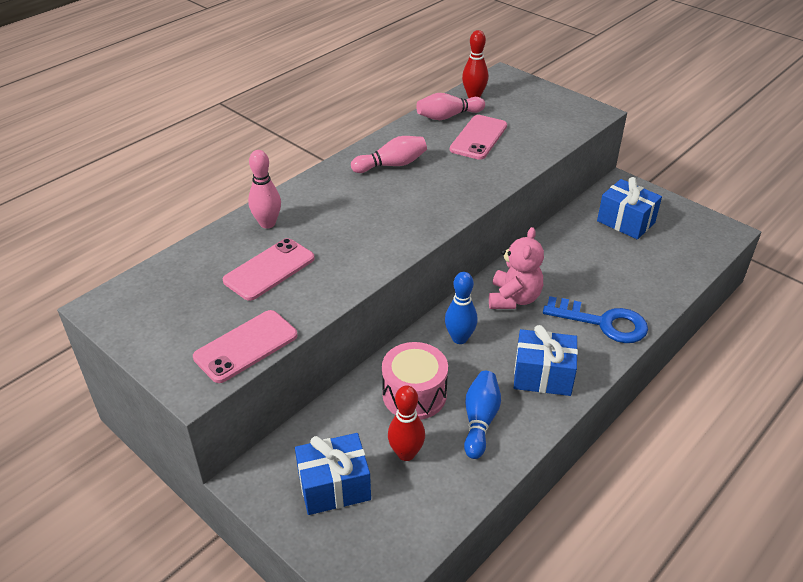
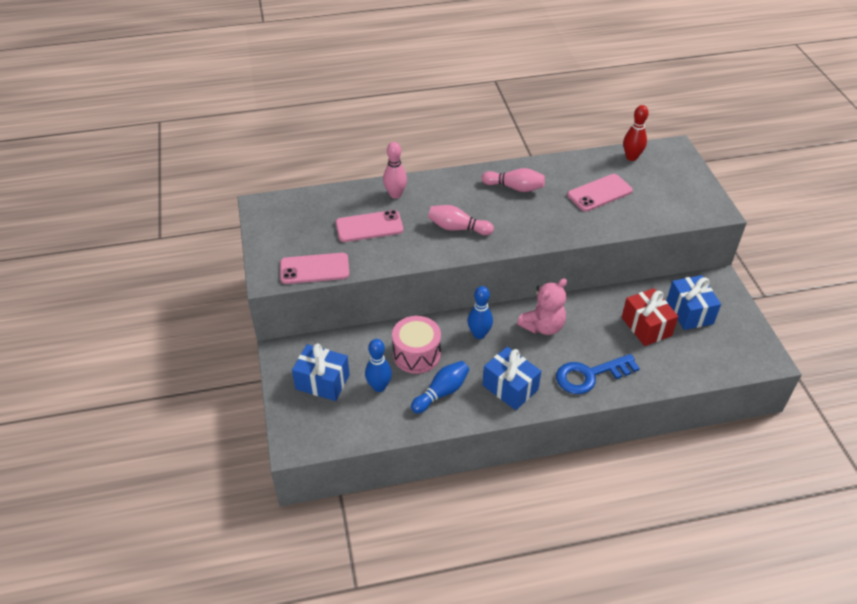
camera: 35 degrees right, 5 degrees up
red bowling pin [388,385,425,461] -> blue bowling pin [365,339,392,392]
pink bowling pin [416,93,485,120] -> pink bowling pin moved to [428,205,494,235]
blue key [543,296,648,343] -> blue key turned 105 degrees clockwise [556,354,640,394]
none -> red gift [622,288,679,346]

